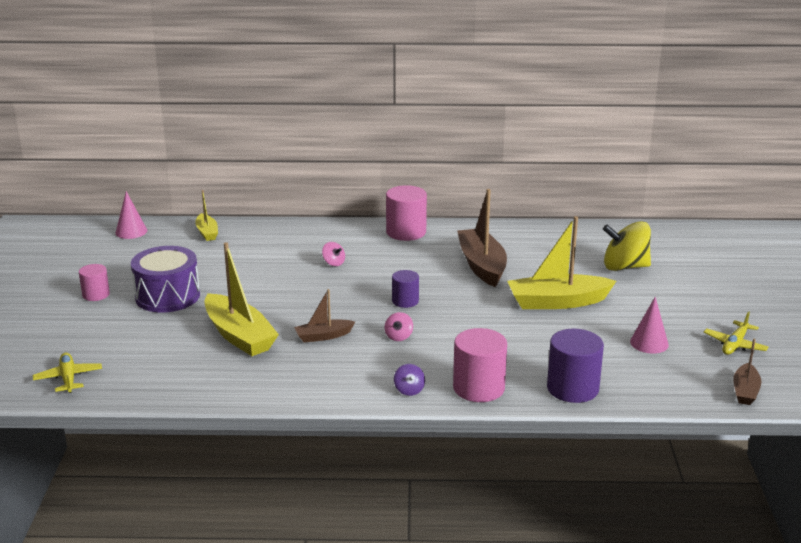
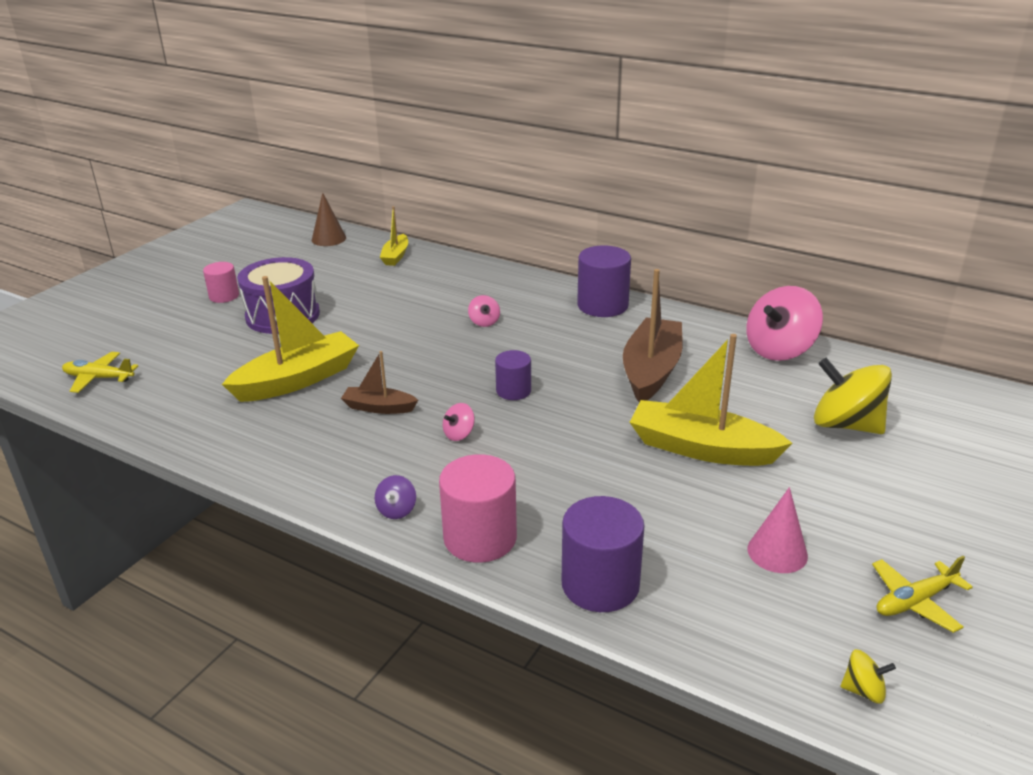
camera: 30 degrees right, 5 degrees up
yellow plane [33,353,102,393] -> yellow plane turned 90 degrees counterclockwise [62,352,138,393]
pink cone [115,191,147,239] -> brown cone [312,193,346,246]
yellow boat [205,242,279,356] -> yellow boat turned 120 degrees counterclockwise [222,276,359,402]
pink cylinder [386,185,427,241] -> purple cylinder [577,246,631,317]
brown boat [733,339,761,405] -> yellow spinning top [841,649,896,704]
none -> pink spinning top [746,286,823,361]

